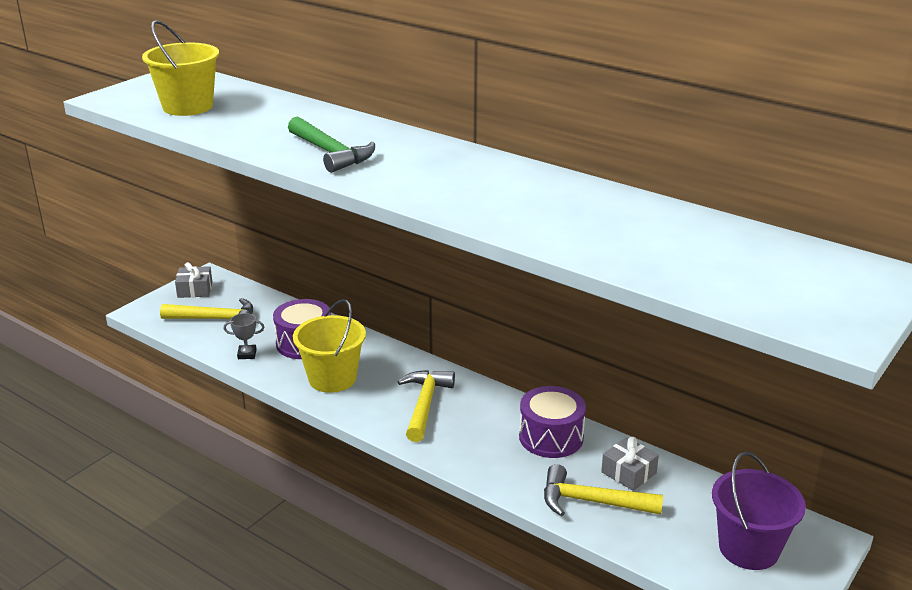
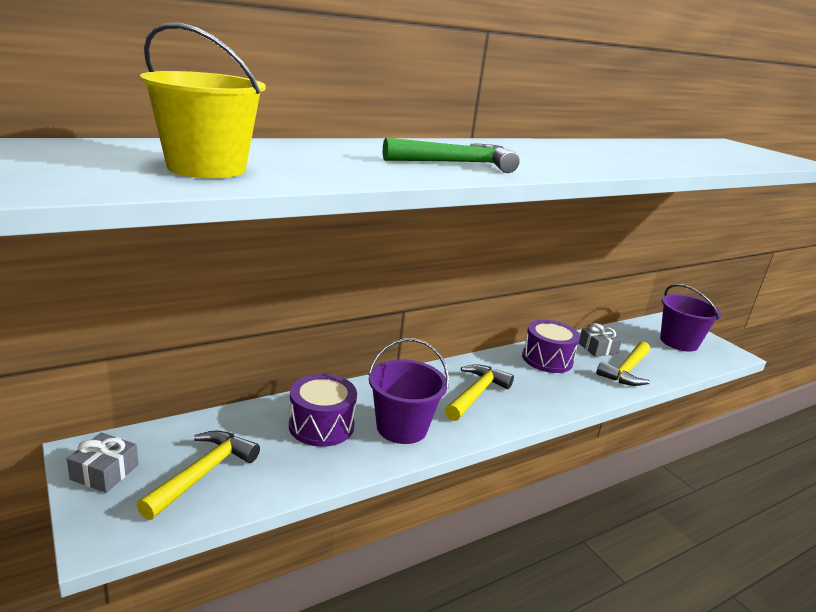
camera: 70 degrees left, 5 degrees down
grey trophy [224,313,264,359] -> none
yellow bucket [293,299,366,393] -> purple bucket [368,338,449,444]
yellow hammer [397,370,455,442] -> yellow hammer turned 90 degrees clockwise [445,364,514,421]

